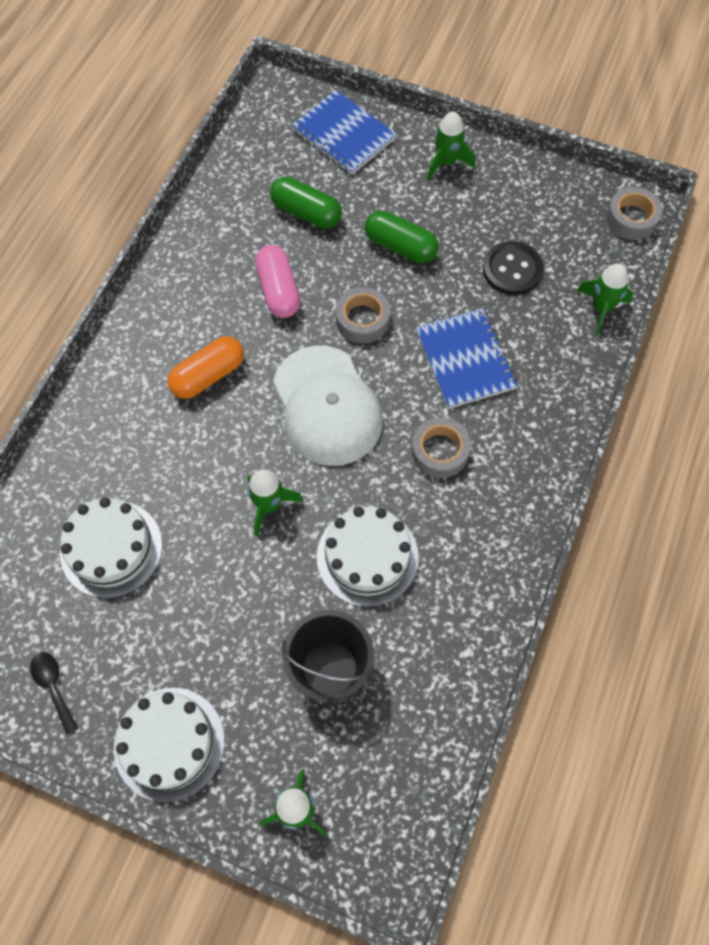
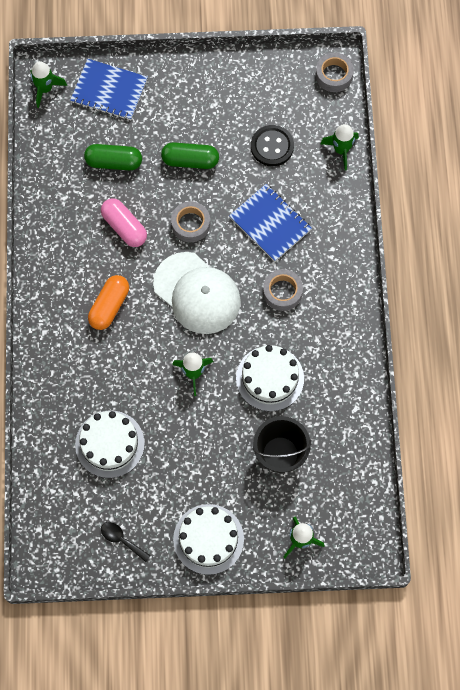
camera: 25 degrees left, 5 degrees up
green rocket [427,111,476,180] -> green rocket moved to [30,61,67,108]

